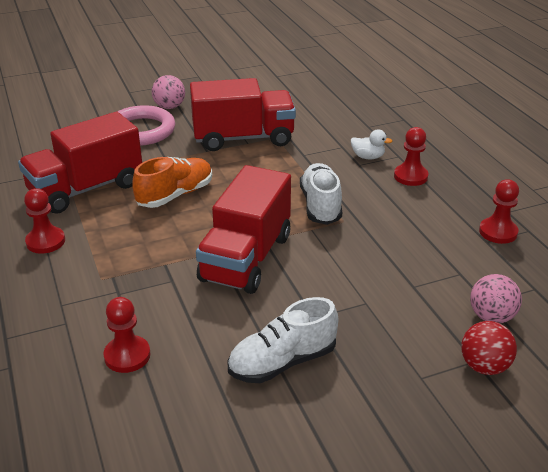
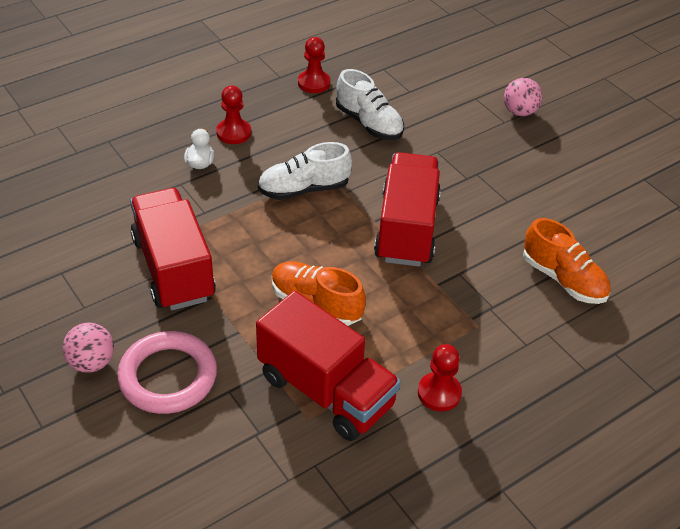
camera: 105 degrees left, 10 degrees up
red pawn [103,297,151,373] -> orange shoe [523,218,611,304]
red truck [196,165,291,294] -> red truck turned 90 degrees counterclockwise [374,152,441,267]
white shoe [227,297,338,383] -> white shoe moved to [336,69,404,140]
red ball [461,321,517,375] -> none
pink ball [470,274,522,323] -> pink ball moved to [504,78,542,116]

